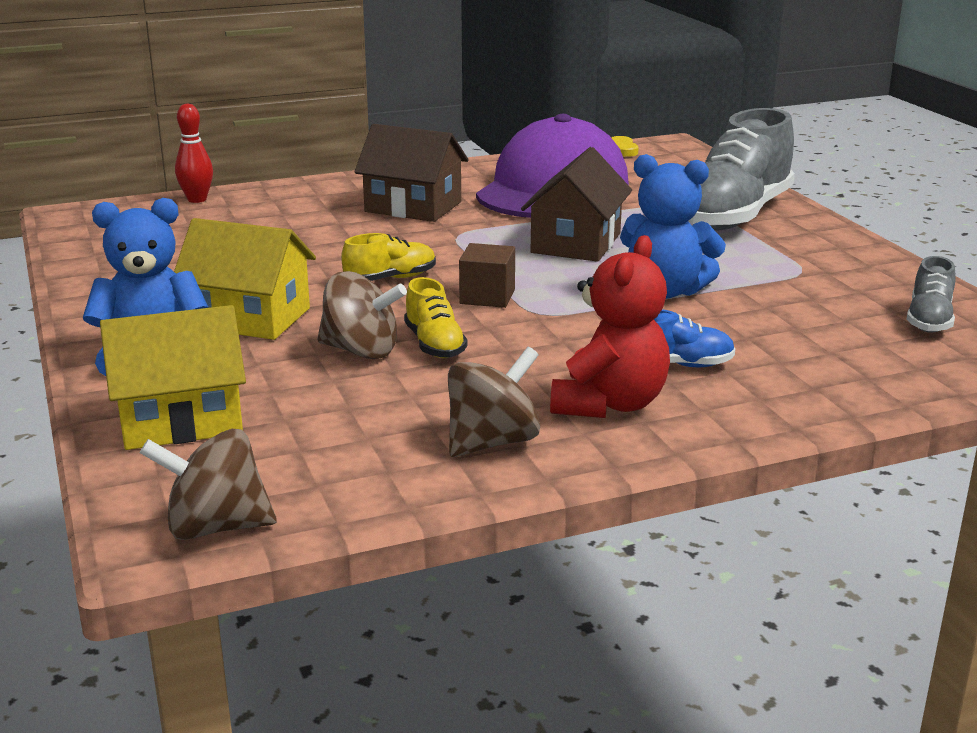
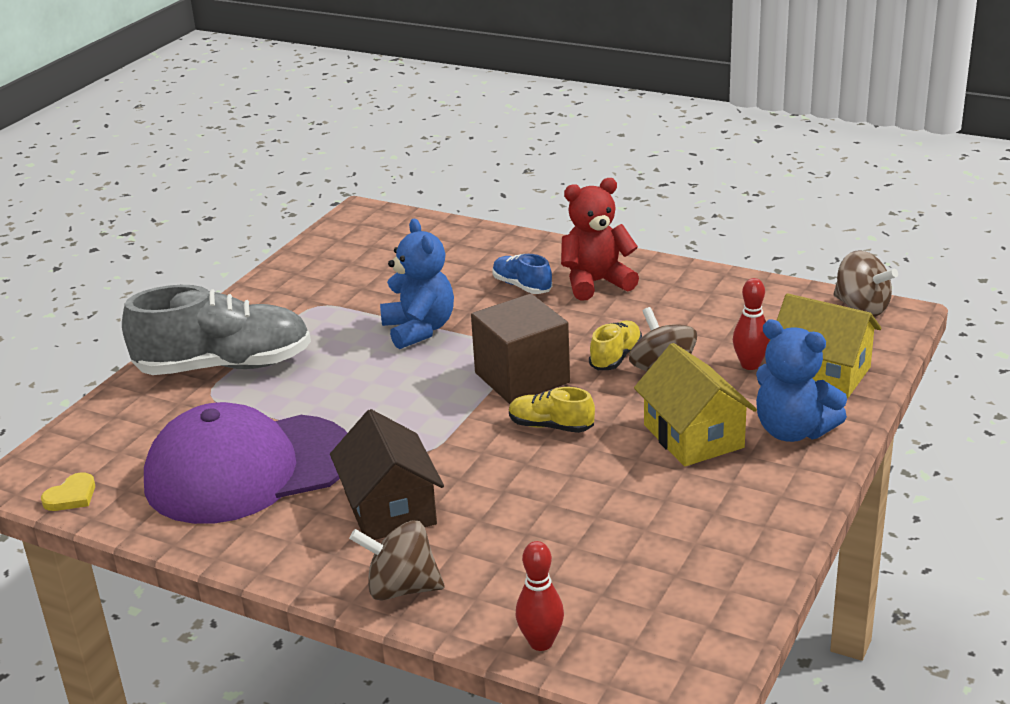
camera: 130 degrees left, 5 degrees up
brown spinning top [448,347,540,457] -> brown spinning top moved to [349,520,445,601]
brown cube [459,243,515,308] -> brown cube [471,294,570,404], size x1.80
brown house [521,147,632,262] -> none
grey shoe [907,256,956,333] -> none
none -> red bowling pin [733,278,770,370]

